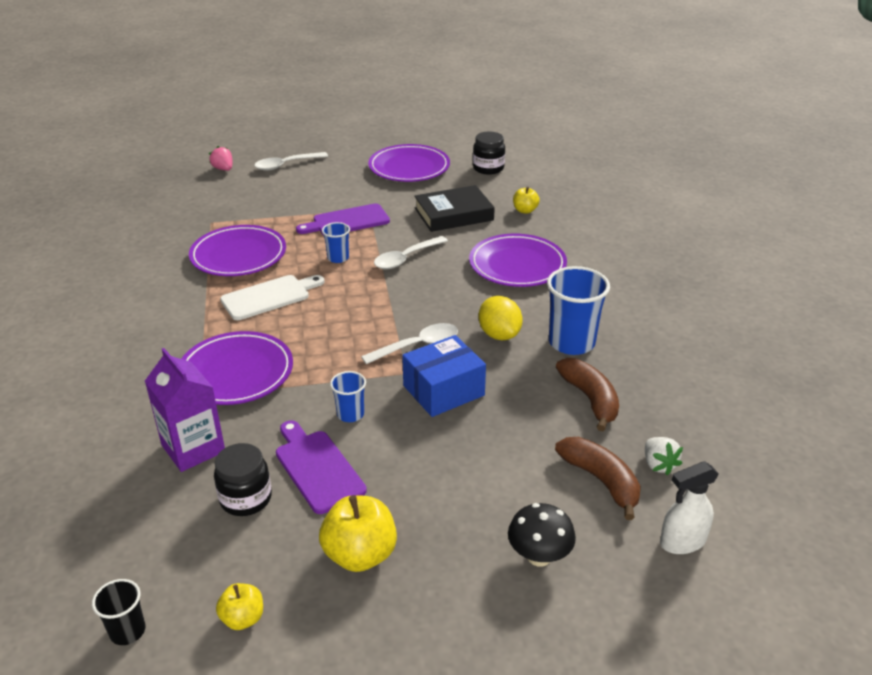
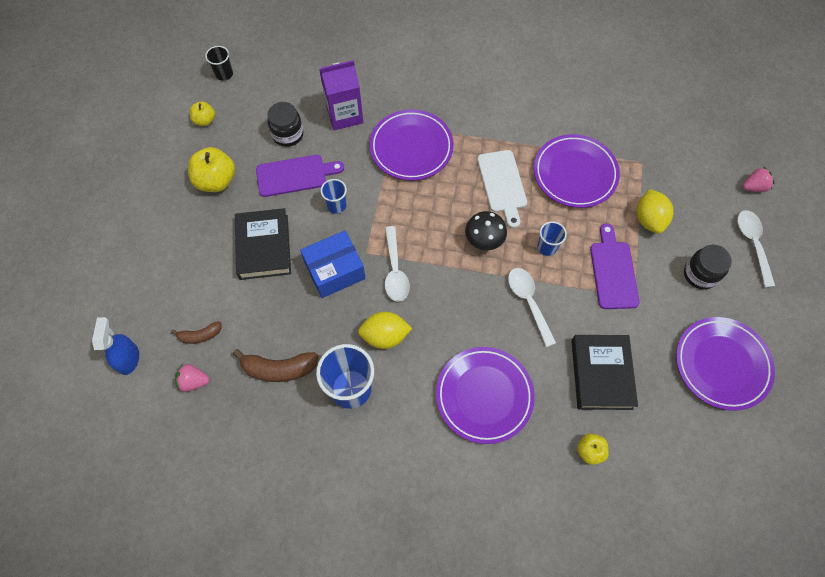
camera: 110 degrees right, 30 degrees up
blue box [402,335,486,417] -> blue box turned 75 degrees clockwise [300,230,366,298]
black jar [473,132,505,175] -> black jar moved to [684,245,732,290]
black mushroom [508,503,576,567] -> black mushroom moved to [465,211,507,250]
brown banana [555,437,641,520] -> brown banana [171,321,222,344], size x0.60
white strawberry [645,437,683,475] -> pink strawberry [175,363,210,392]
white spray bottle [660,461,719,554] -> blue spray bottle [92,317,139,375]
none -> black book [235,208,291,280]
none -> yellow lemon [637,189,673,234]

